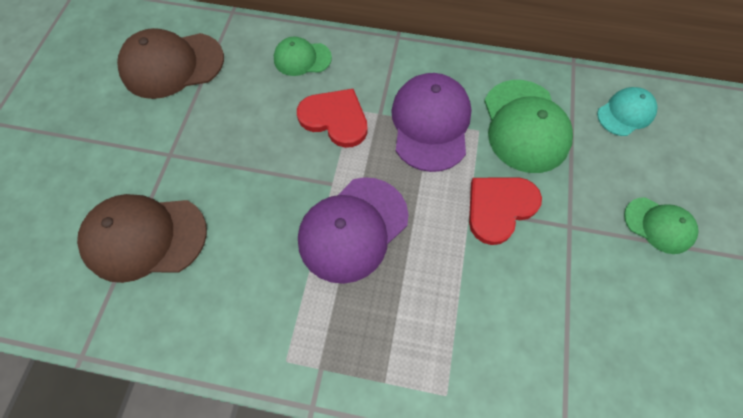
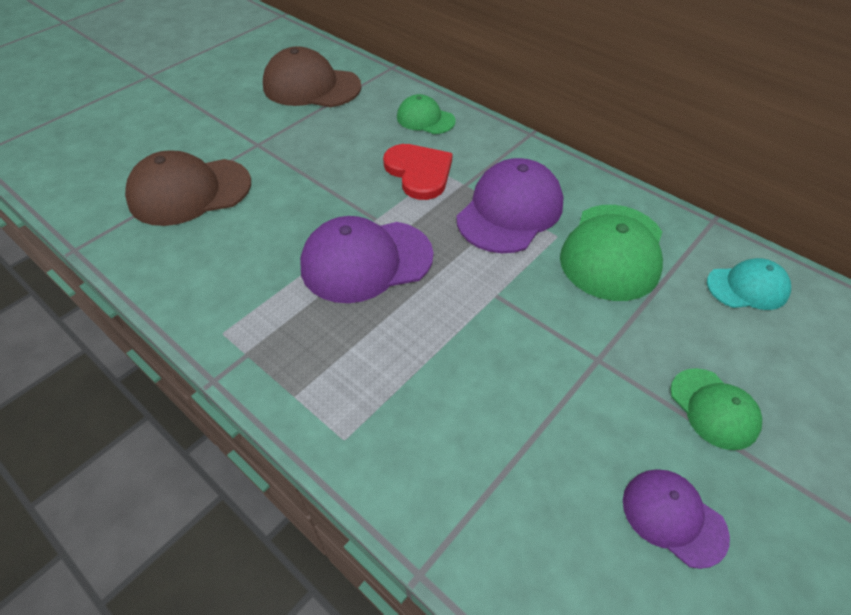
camera: 30 degrees right, 15 degrees down
brown cap [77,194,207,283] -> brown cap turned 45 degrees counterclockwise [125,151,251,226]
red heart [469,177,542,245] -> none
none -> purple cap [623,470,730,569]

